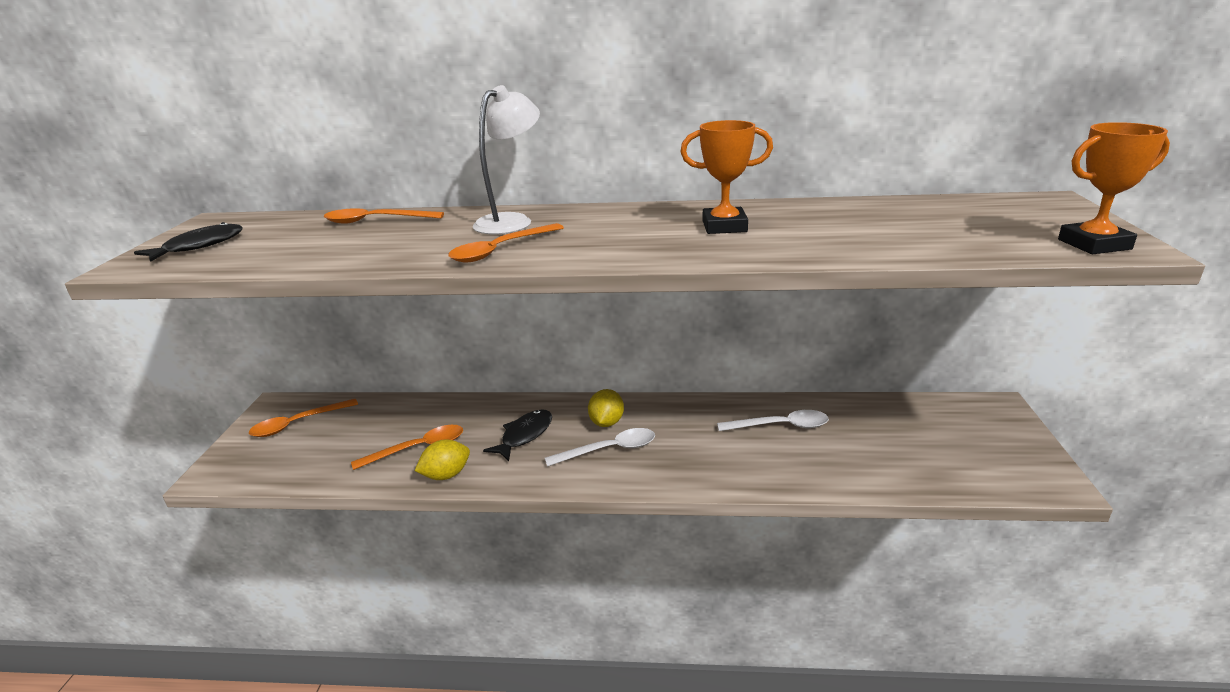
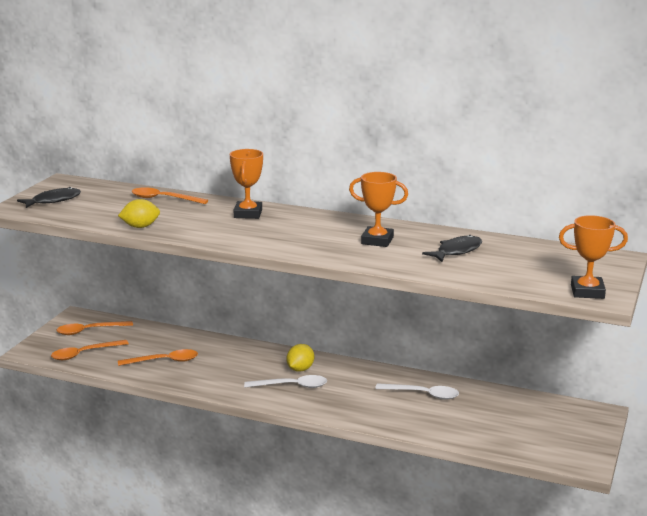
camera: 15 degrees right, 5 degrees down
yellow lemon [415,439,470,480] -> yellow lemon moved to [118,199,160,228]
orange spoon [448,223,564,263] -> orange spoon moved to [51,340,129,360]
white lamp [473,85,540,235] -> orange trophy [230,149,263,219]
black fish [483,409,552,461] -> black fish moved to [422,235,482,262]

